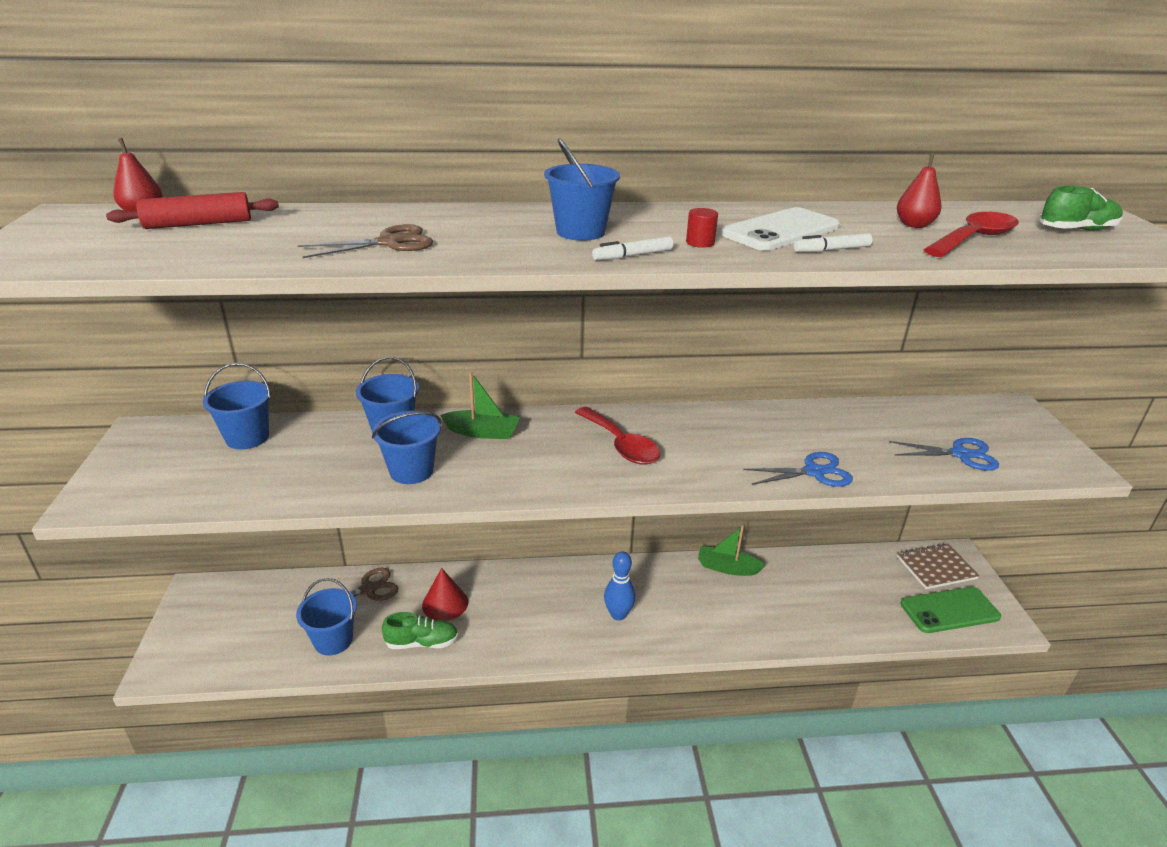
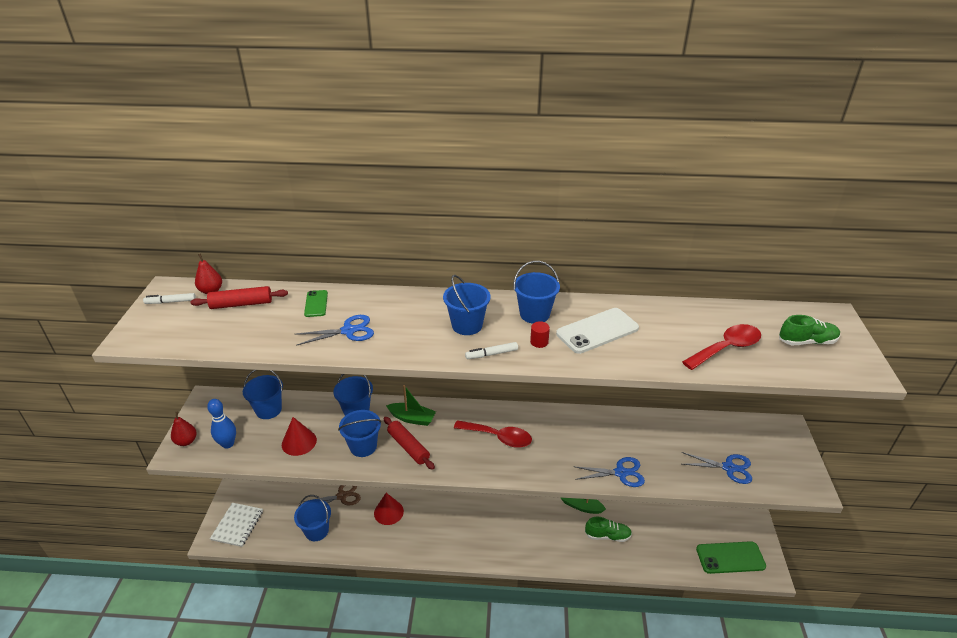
camera: 10 degrees right, 5 degrees up
brown scissors [297,224,433,258] -> blue scissors [296,315,374,346]
green shoe [382,612,458,649] -> green shoe moved to [585,517,632,542]
red spoon [575,407,660,465] -> red spoon turned 45 degrees counterclockwise [454,420,532,448]
blue bowling pin [604,551,635,621] -> blue bowling pin moved to [207,399,236,449]
white marker [794,233,873,252] -> white marker moved to [143,293,196,304]
red pear [897,153,941,228] -> red pear moved to [171,412,197,446]
brown notebook [897,543,980,589] -> none
none -> white notebook [210,503,263,547]
none -> red cone [282,417,317,456]
none -> green phone [304,290,328,317]
none -> red rolling pin [384,417,435,470]
none -> blue bucket [513,261,560,323]

